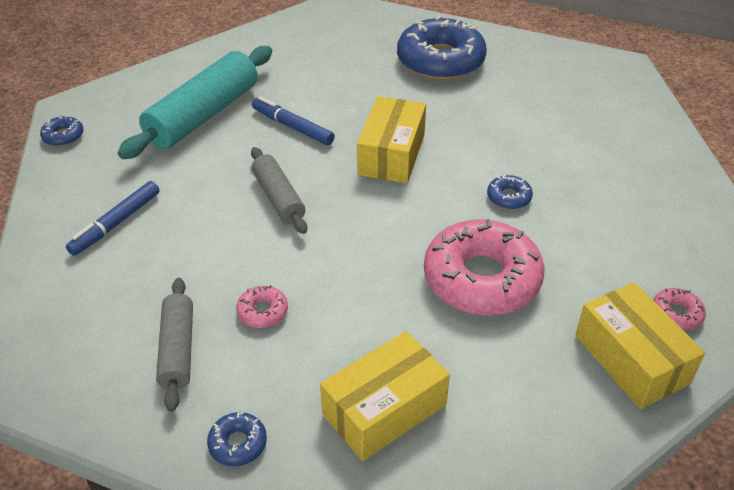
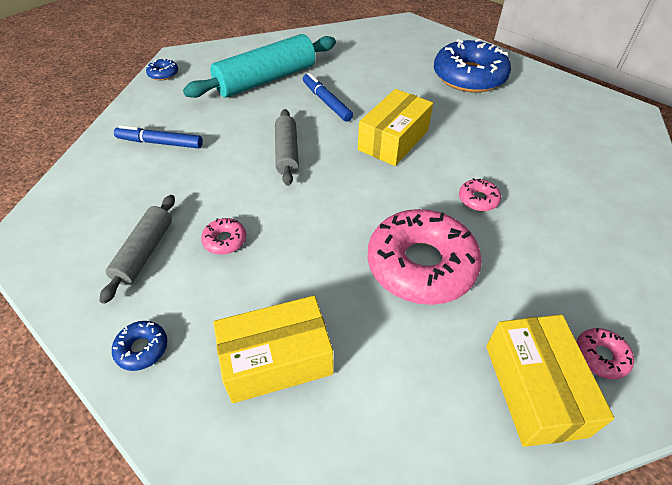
camera: 20 degrees right, 5 degrees up
blue marker [66,181,160,256] -> blue marker turned 45 degrees clockwise [114,125,203,149]
blue donut [487,175,533,209] -> pink donut [459,178,501,211]

